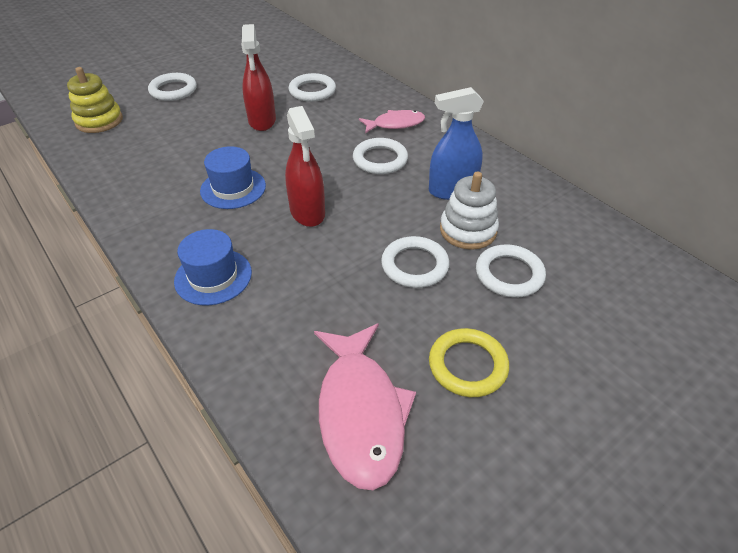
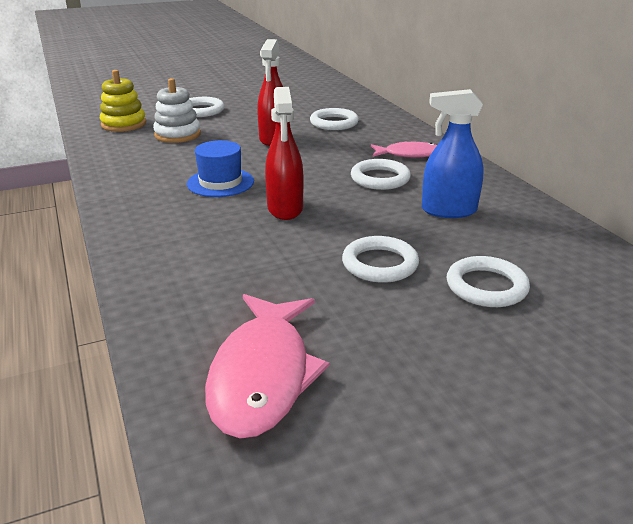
camera: 15 degrees right, 15 degrees down
blue hat [174,229,252,305] -> none
yellow ring [429,328,509,397] -> none
white stacking toy [440,171,499,250] -> white stacking toy moved to [153,78,201,143]

